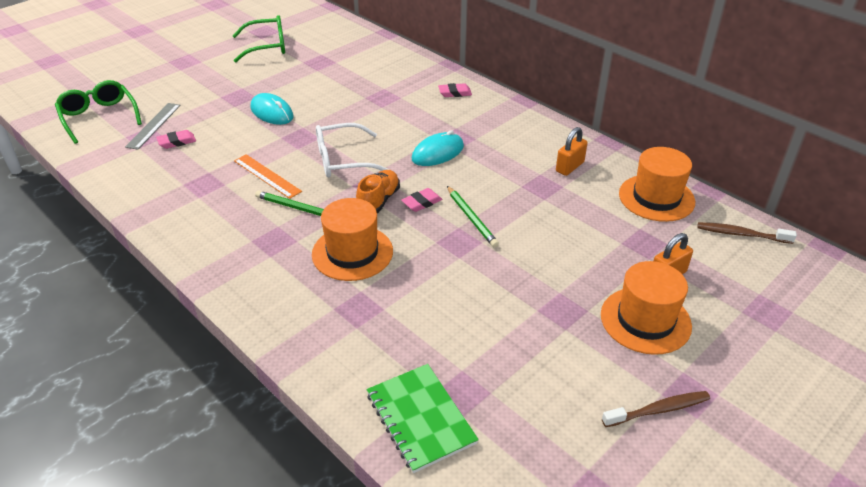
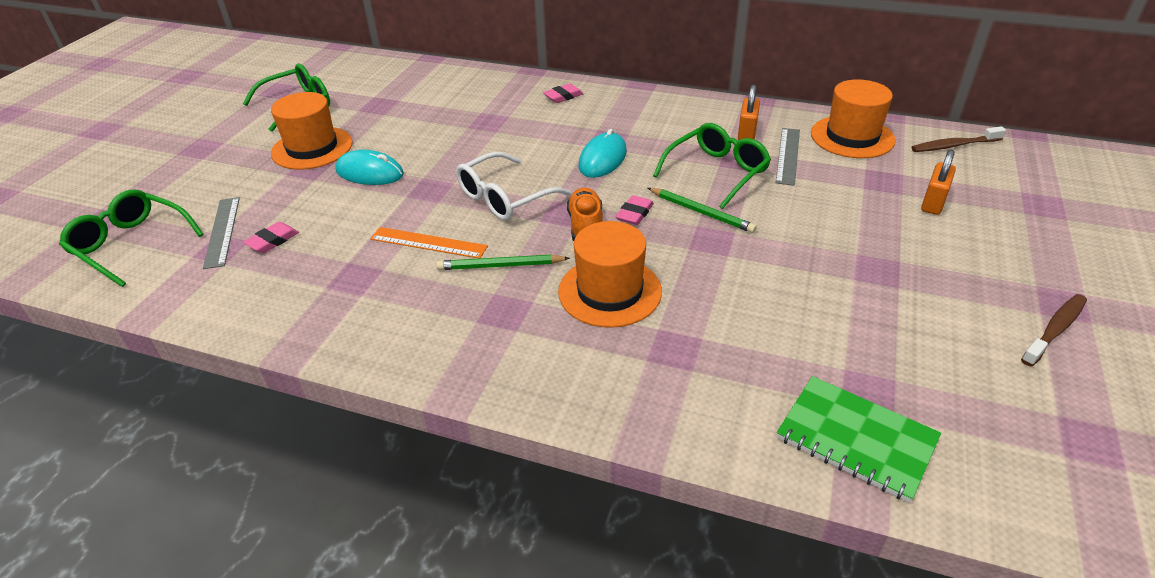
camera: 25 degrees left, 0 degrees up
orange hat [601,261,692,355] -> orange hat moved to [271,92,353,170]
none -> green glasses [653,123,771,209]
none -> grey ruler [776,128,800,186]

